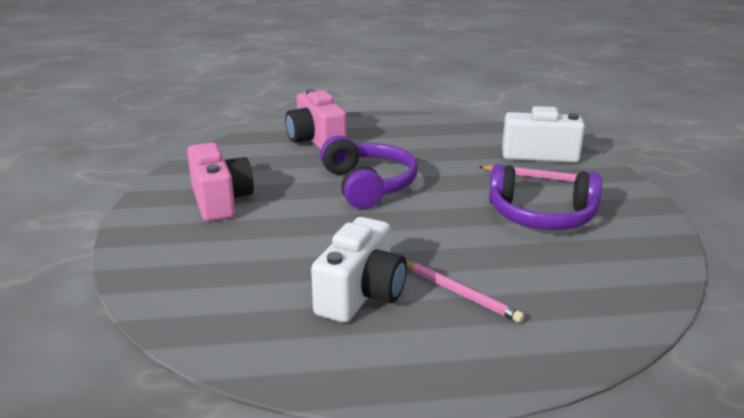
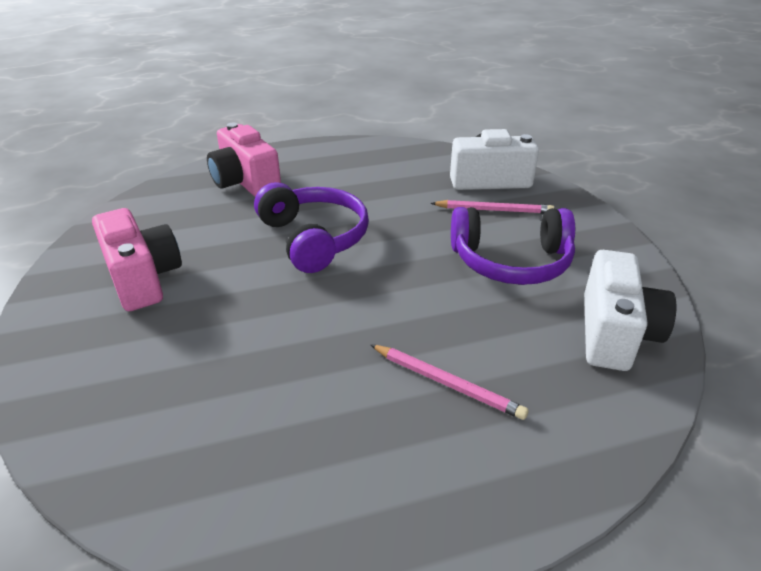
camera: 10 degrees left, 10 degrees up
white camera [311,217,407,323] -> white camera moved to [584,250,676,371]

